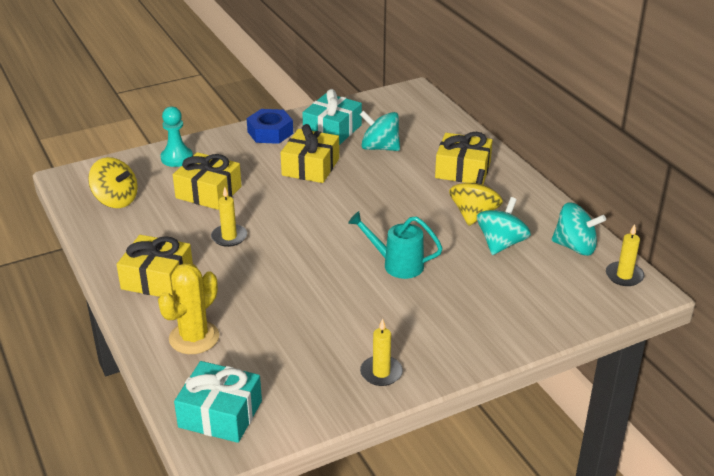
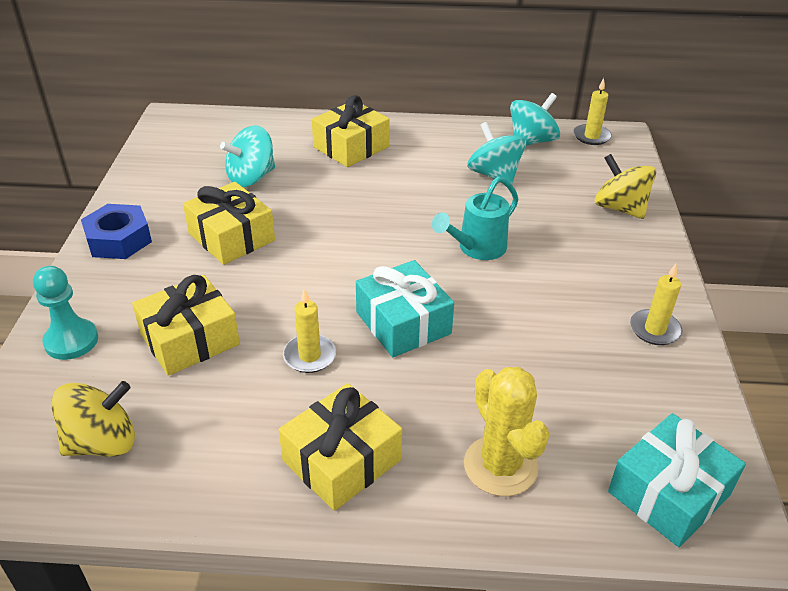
camera: 60 degrees left, 5 degrees up
turquoise gift [302,89,362,145] -> turquoise gift moved to [356,260,454,357]
yellow spinning top [449,169,503,226] -> yellow spinning top moved to [595,154,656,219]

